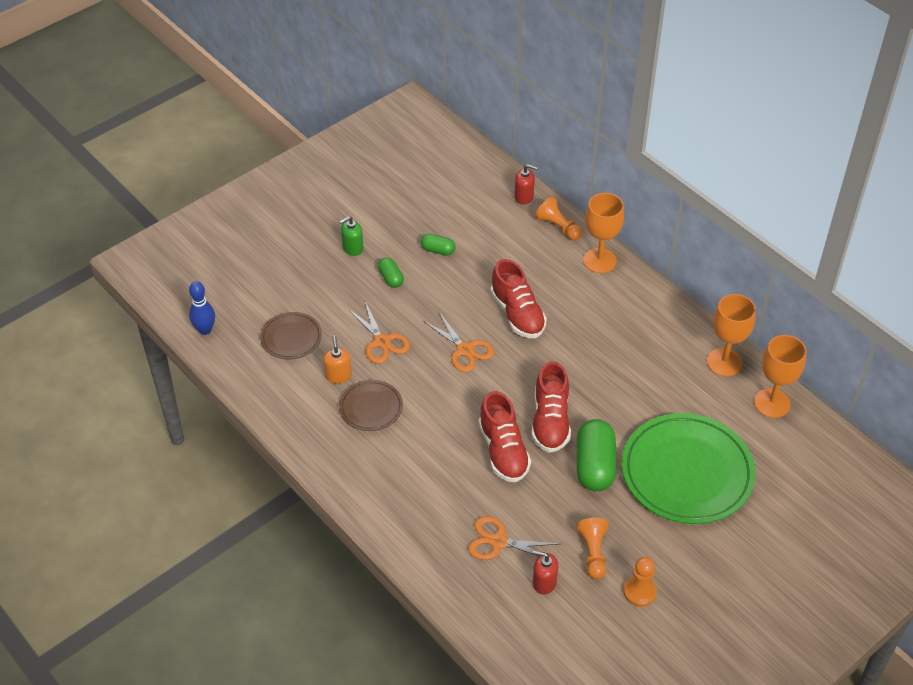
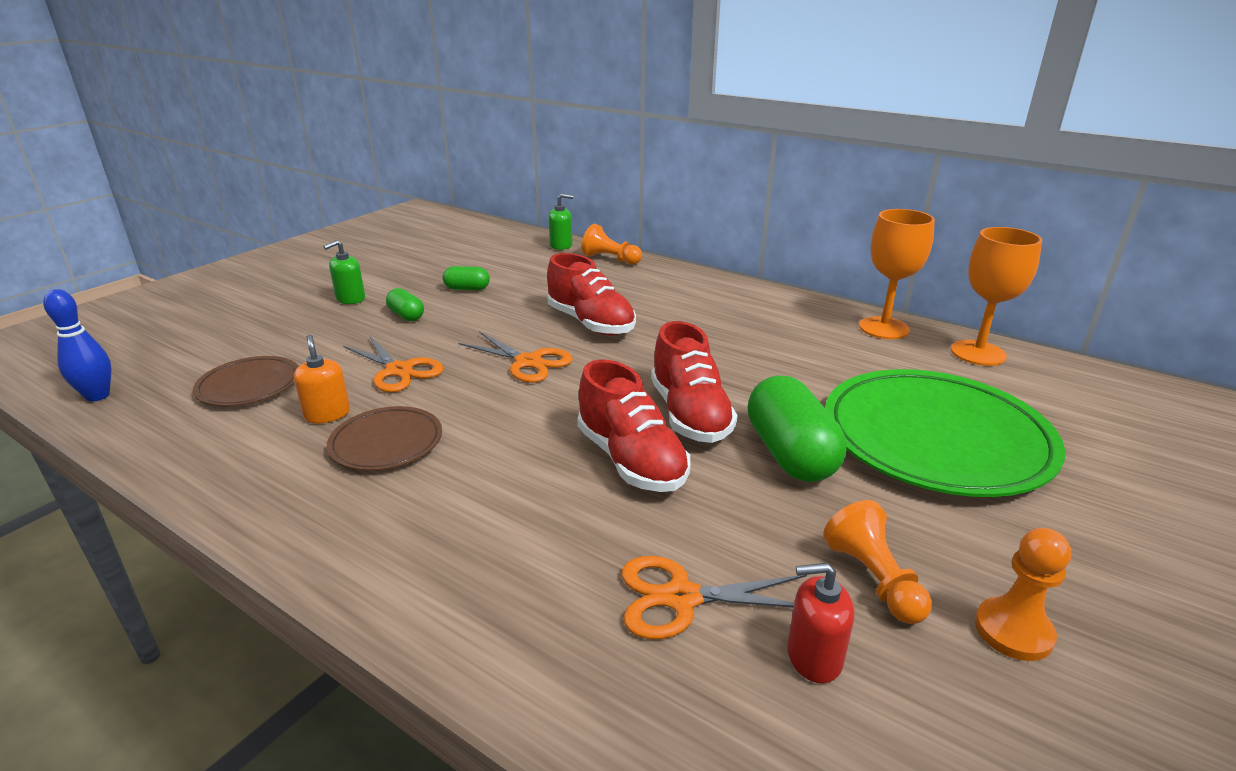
camera: 15 degrees left, 20 degrees down
red soap dispenser [514,164,537,205] -> green soap dispenser [548,194,573,250]
orange goblet [583,193,624,273] -> none

